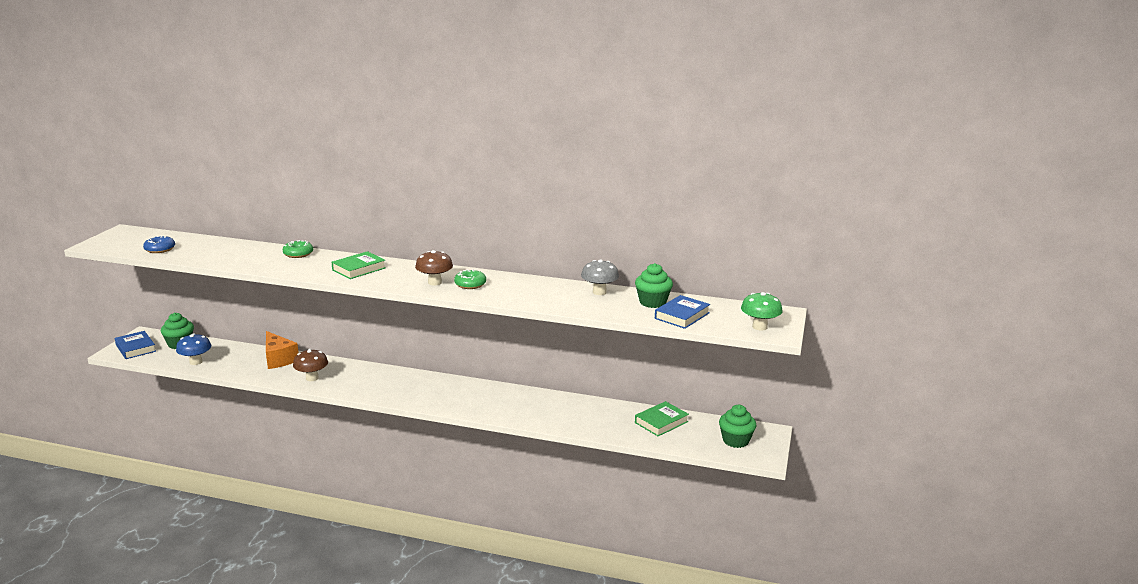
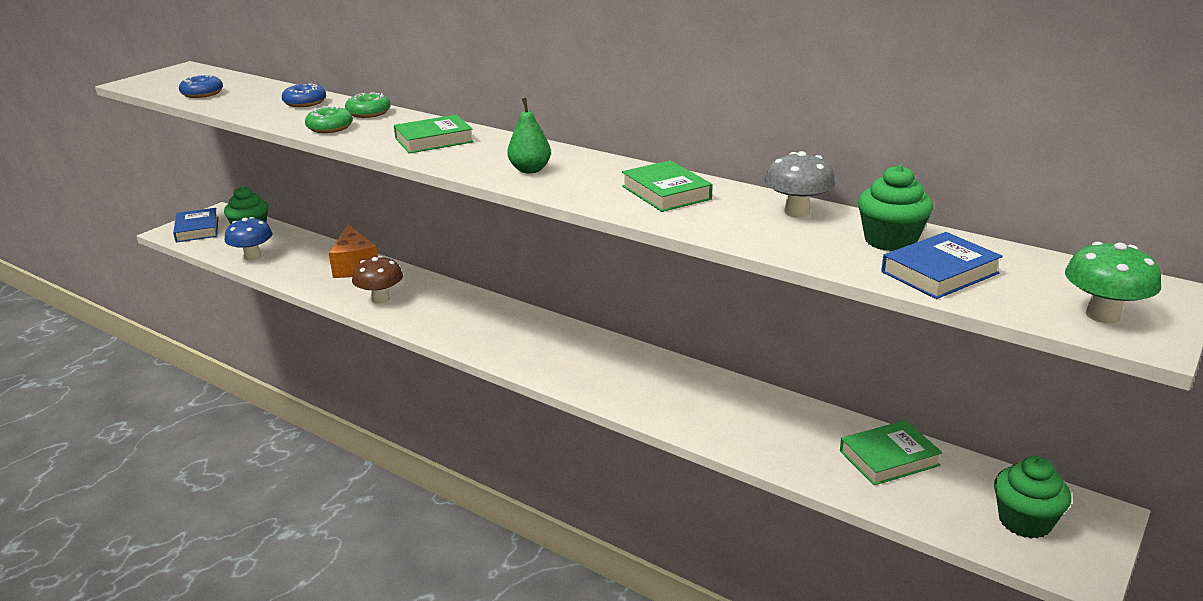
camera: 20 degrees right, 5 degrees up
brown mushroom [415,250,453,286] -> green pear [507,98,551,173]
green donut [454,270,486,289] -> green donut moved to [305,106,353,133]
none -> blue donut [282,83,326,107]
none -> green book [622,160,713,212]

